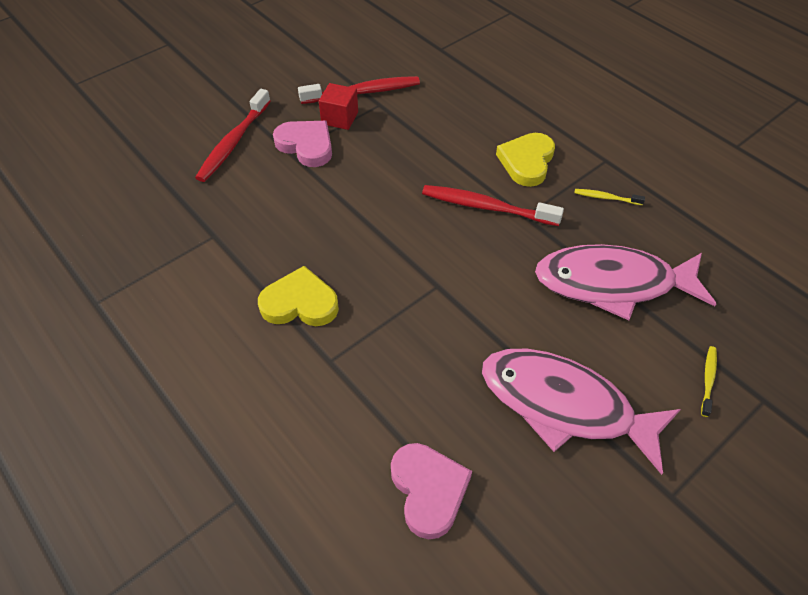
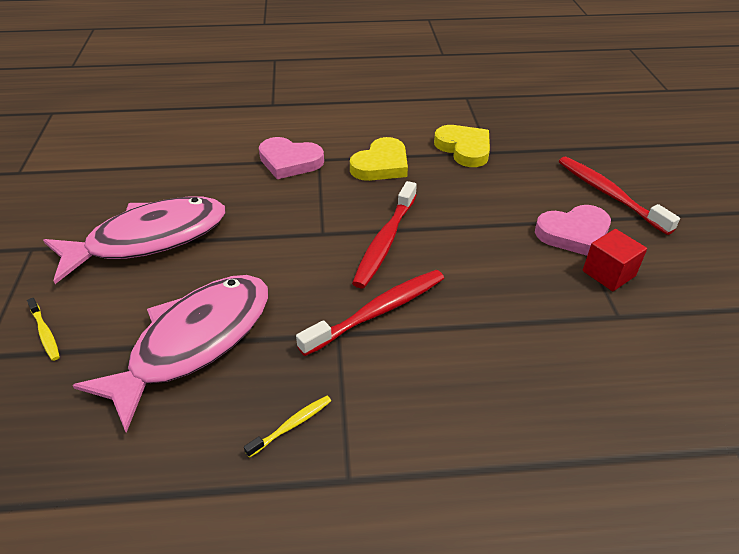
camera: 125 degrees right, 10 degrees down
red toothbrush [298,76,420,104] -> red toothbrush moved to [352,181,417,288]
pink heart [391,443,472,539] -> pink heart moved to [259,137,324,179]
yellow heart [496,133,555,187] -> yellow heart moved to [434,125,490,167]

